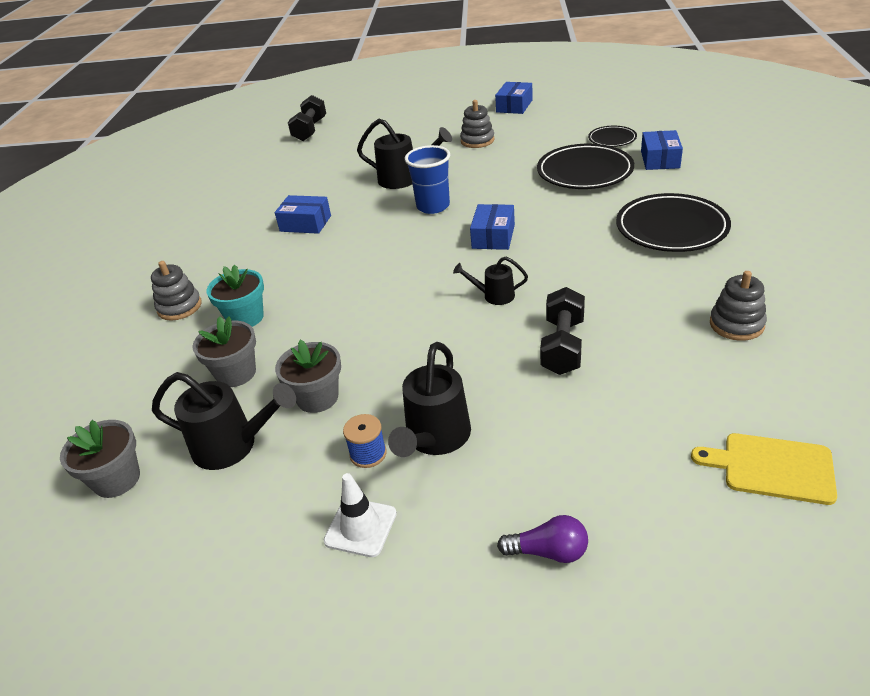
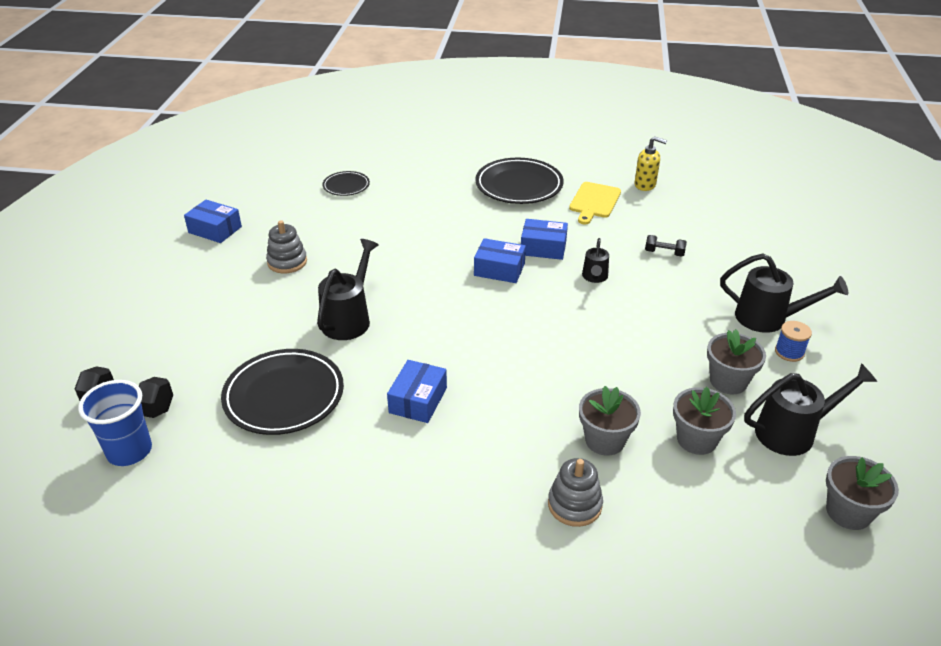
camera: 90 degrees left, 0 degrees up
black watering can [152,372,296,470] -> black watering can turned 60 degrees clockwise [744,363,877,456]
turquoise flower pot [206,265,264,327] -> grey flower pot [579,386,641,456]
white traffic cone [324,473,397,557] -> none
blue cup [405,145,450,214] -> blue cup moved to [78,380,152,466]
purple light bulb [497,515,588,563] -> none
black plate [537,144,634,189] -> black plate moved to [221,349,344,435]
black dumbbell [540,287,585,375] -> black dumbbell [645,235,687,257], size x0.56
blue box [641,130,683,170] -> blue box moved to [521,219,568,260]
yellow cutting board [691,433,837,505] -> yellow cutting board moved to [569,182,621,224]
grey stacking toy [710,271,767,341] -> yellow soap dispenser [634,136,667,191]

